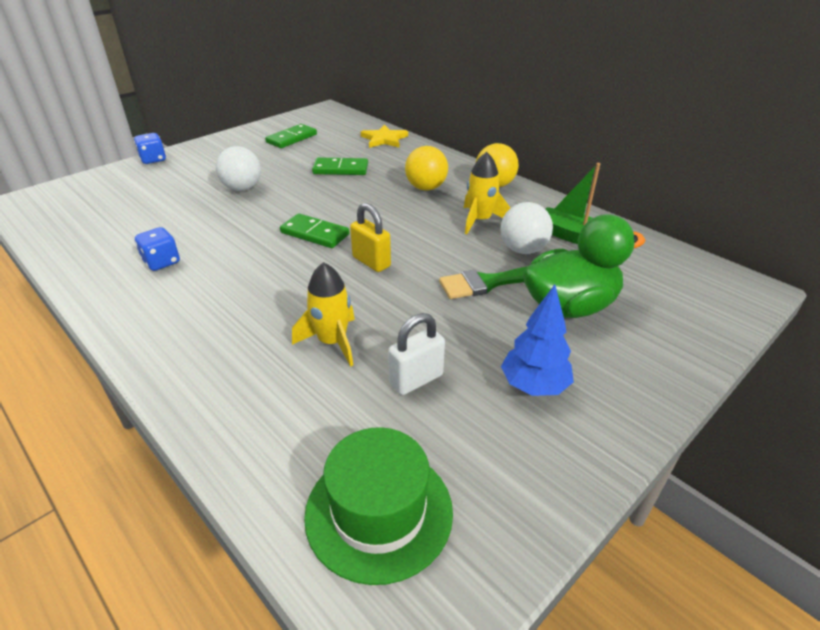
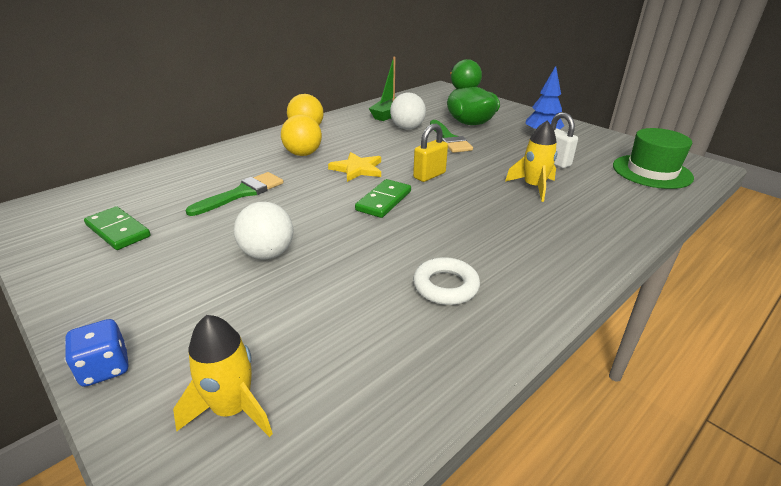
camera: 90 degrees left, 5 degrees down
blue dice [135,227,180,271] -> white ring [413,257,480,305]
green domino [312,157,368,175] -> green brush [185,172,283,216]
yellow star [361,124,408,148] -> yellow star moved to [328,152,381,182]
yellow rocket [464,152,510,234] -> yellow rocket moved to [173,315,273,437]

